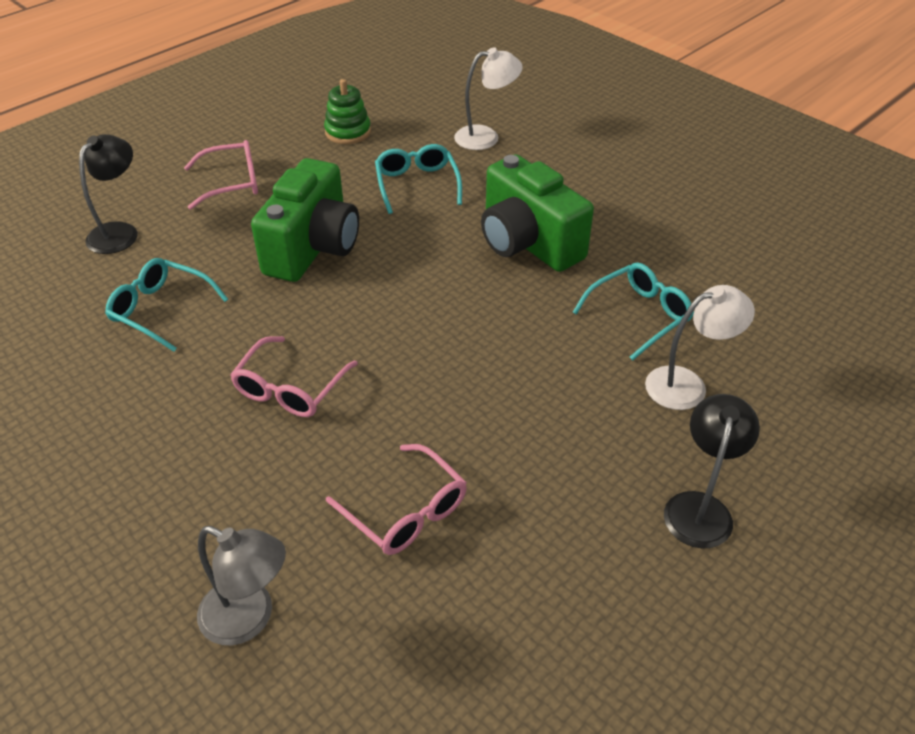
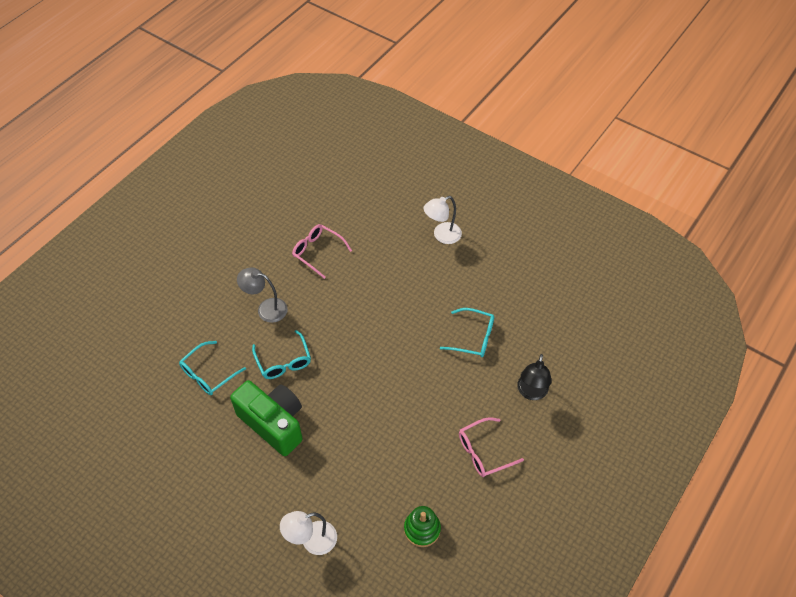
camera: 170 degrees right, 10 degrees up
grey lamp [197,526,286,646] -> grey lamp moved to [237,267,288,323]
pink glasses [230,336,358,417] -> none
green camera [251,158,359,282] -> none
turquoise glasses [375,144,462,214] -> turquoise glasses moved to [252,330,311,379]
white lamp [645,285,755,410] -> white lamp moved to [424,196,462,244]
black lamp [664,394,760,549] -> none

